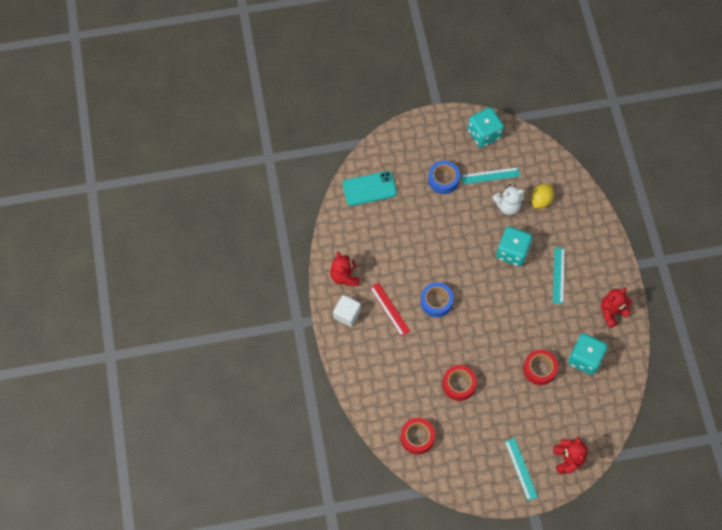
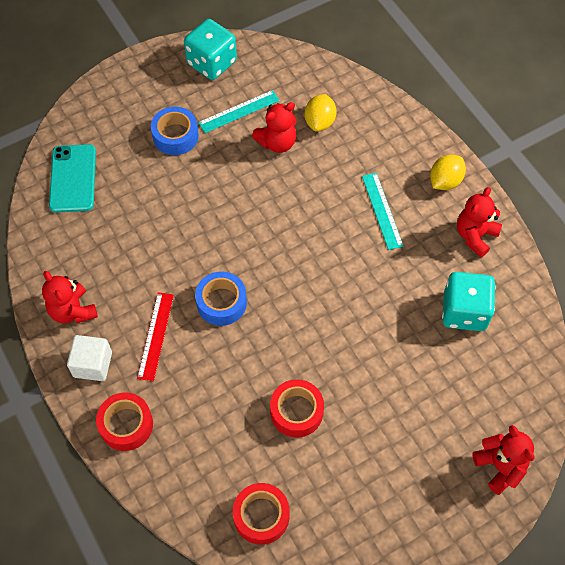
camera: 20 degrees left, 5 degrees down
turquoise phone [342,171,397,206] -> turquoise phone turned 60 degrees counterclockwise [49,144,96,213]
red ruler [370,283,410,337] -> red ruler turned 60 degrees clockwise [137,292,174,381]
white teddy bear [493,184,524,215] -> red teddy bear [252,102,297,153]
turquoise dice [496,227,533,267] -> none
turquoise ruler [504,438,538,501] -> none
red tape [523,350,558,385] -> red tape moved to [96,393,153,451]
none -> yellow lemon [430,155,466,190]

